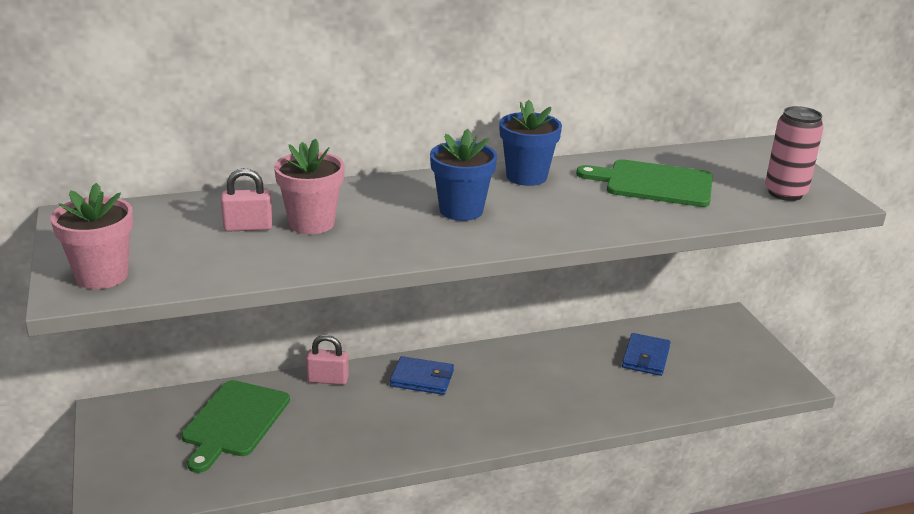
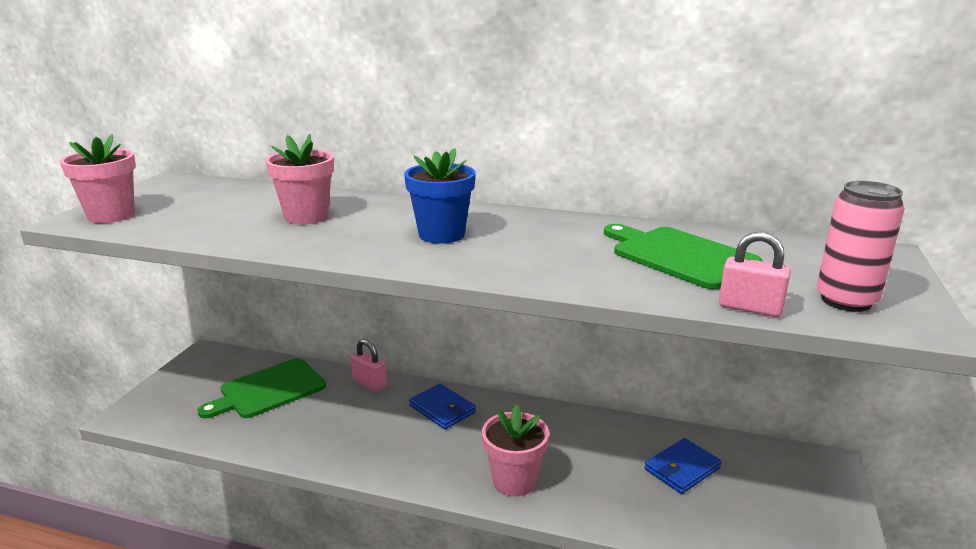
camera: 35 degrees right, 5 degrees down
pink padlock [221,168,272,232] -> pink padlock moved to [719,232,791,317]
blue flower pot [499,100,562,186] -> none
none -> pink flower pot [482,404,549,496]

